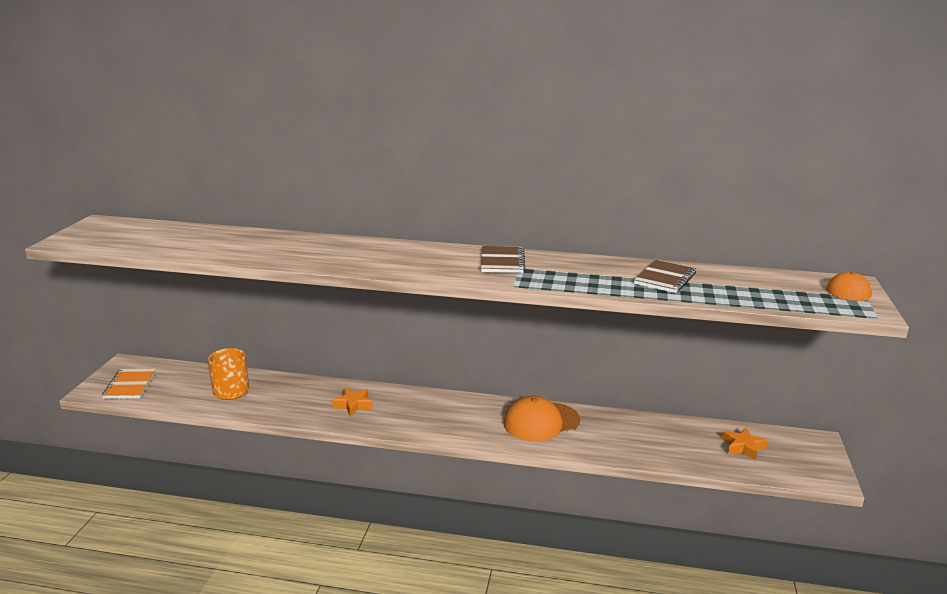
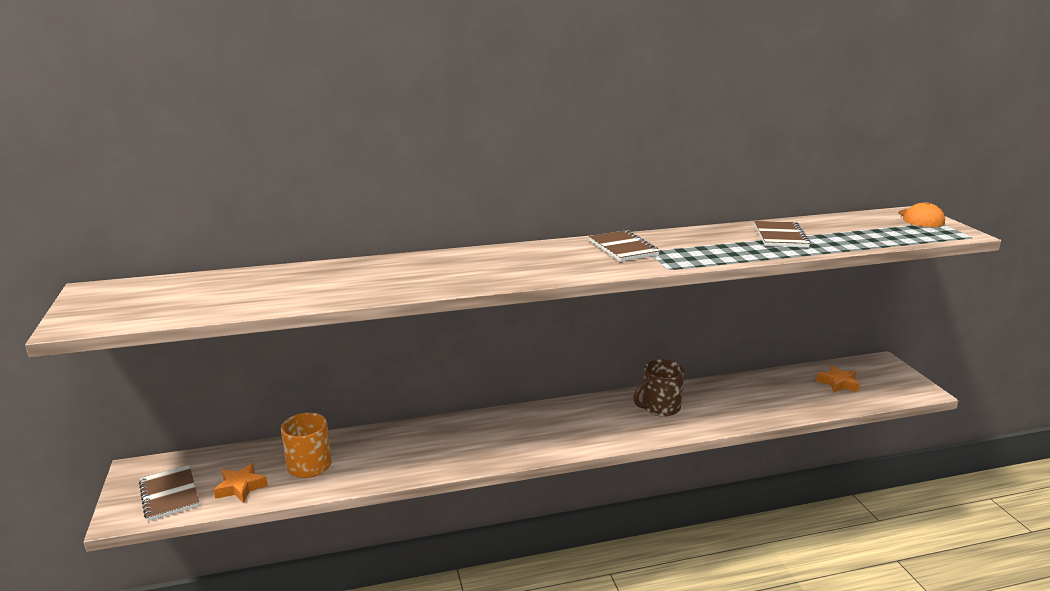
camera: 25 degrees left, 0 degrees up
orange notebook [102,369,156,399] -> brown notebook [139,465,199,521]
orange star [332,388,373,416] -> orange star moved to [213,463,268,503]
orange cap [503,396,580,441] -> brown mug [633,360,685,417]

